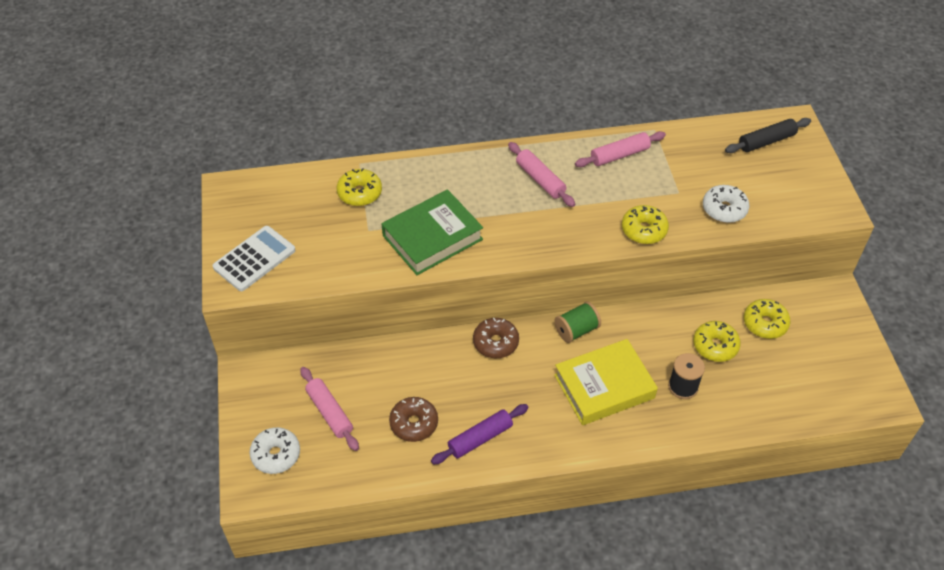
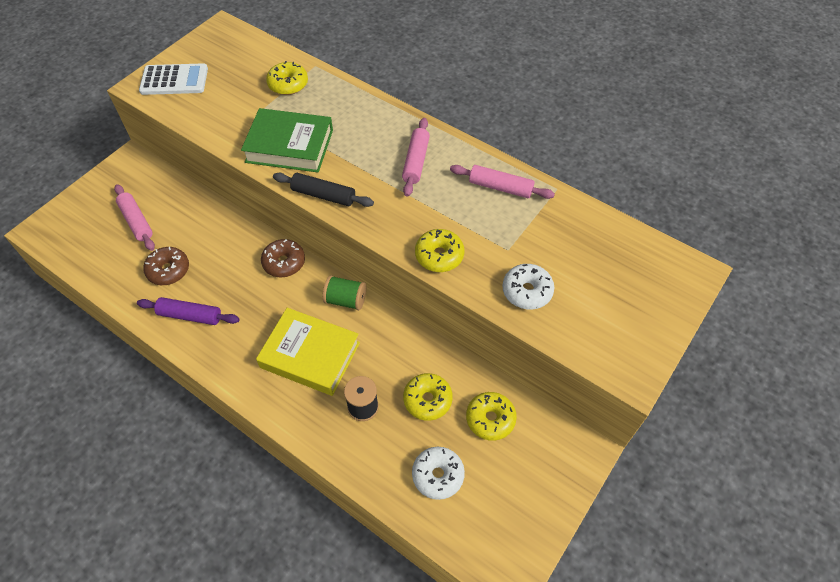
camera: 45 degrees right, 5 degrees up
white donut [249,427,300,474] -> white donut moved to [412,447,465,500]
pink rolling pin [300,367,359,451] -> pink rolling pin turned 45 degrees counterclockwise [114,184,155,251]
black rolling pin [725,118,811,153] -> black rolling pin moved to [273,173,374,207]

